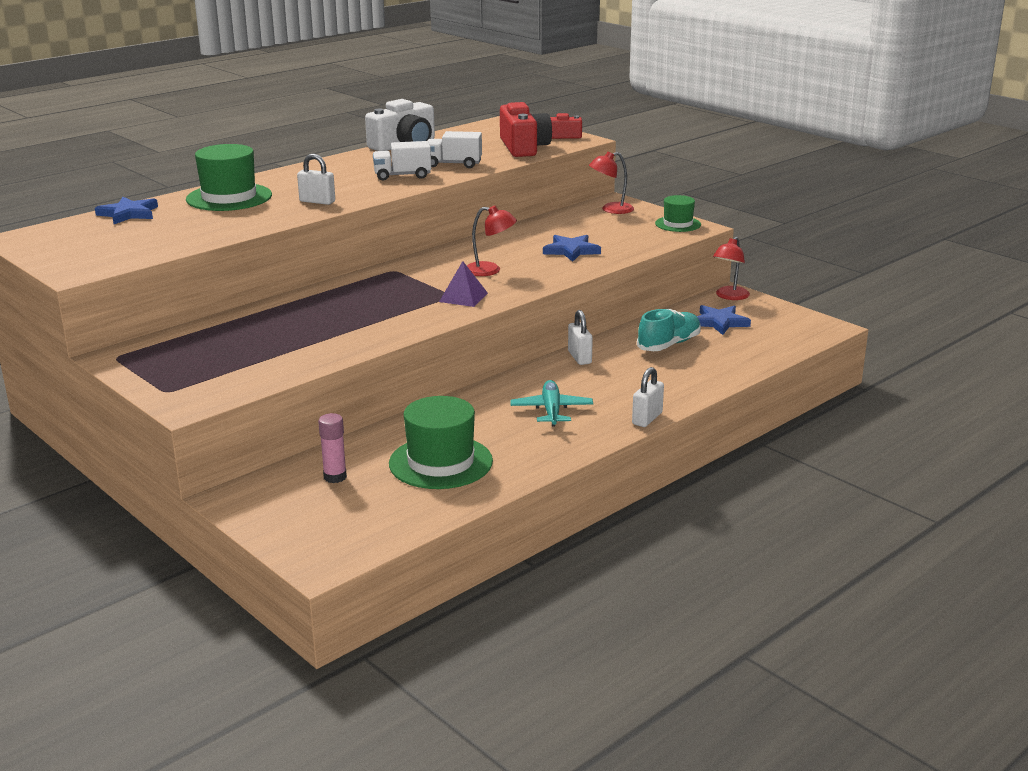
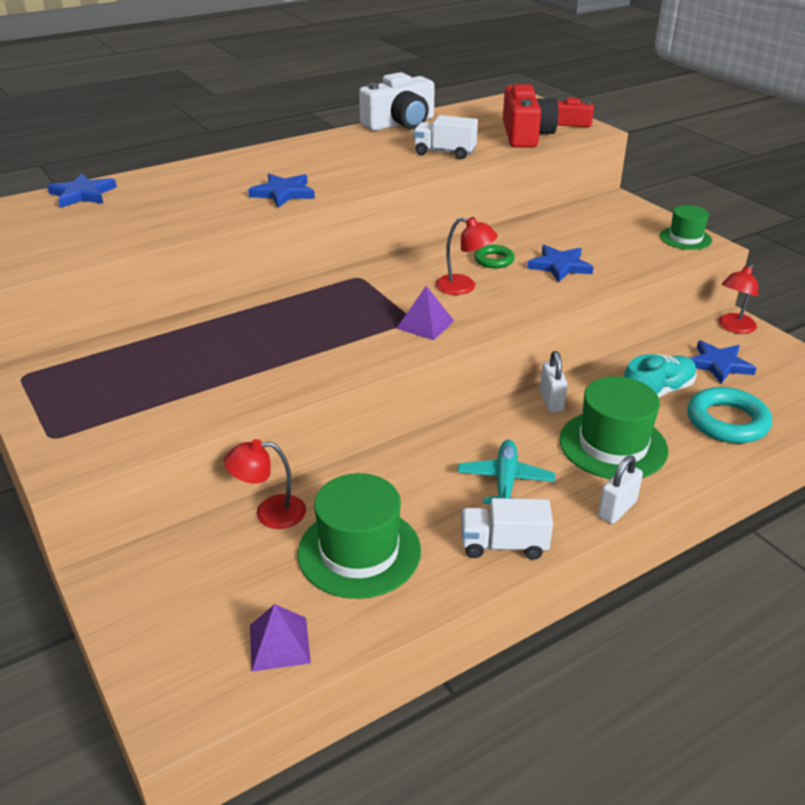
camera: 10 degrees right, 10 degrees up
green hat [186,144,272,211] -> green hat moved to [559,377,668,479]
white padlock [297,154,335,205] -> blue star [248,174,315,207]
pink glue stick [318,413,347,483] -> none
white truck [373,141,431,181] -> white truck moved to [462,498,553,560]
red lamp [589,152,634,214] -> red lamp moved to [224,439,306,529]
none -> purple pyramid [250,604,311,672]
none -> green ring [474,245,515,268]
none -> turquoise ring [687,387,772,444]

